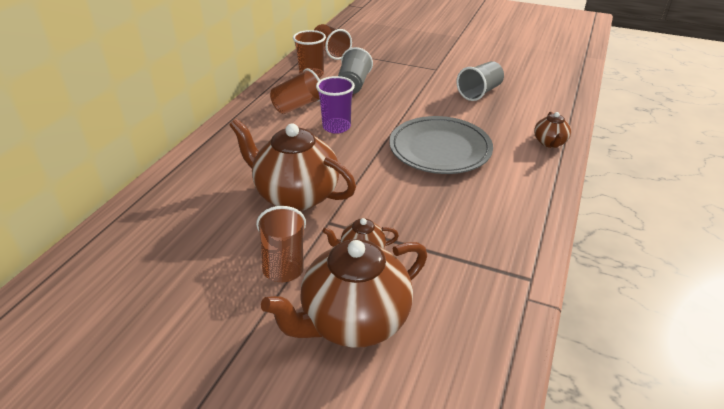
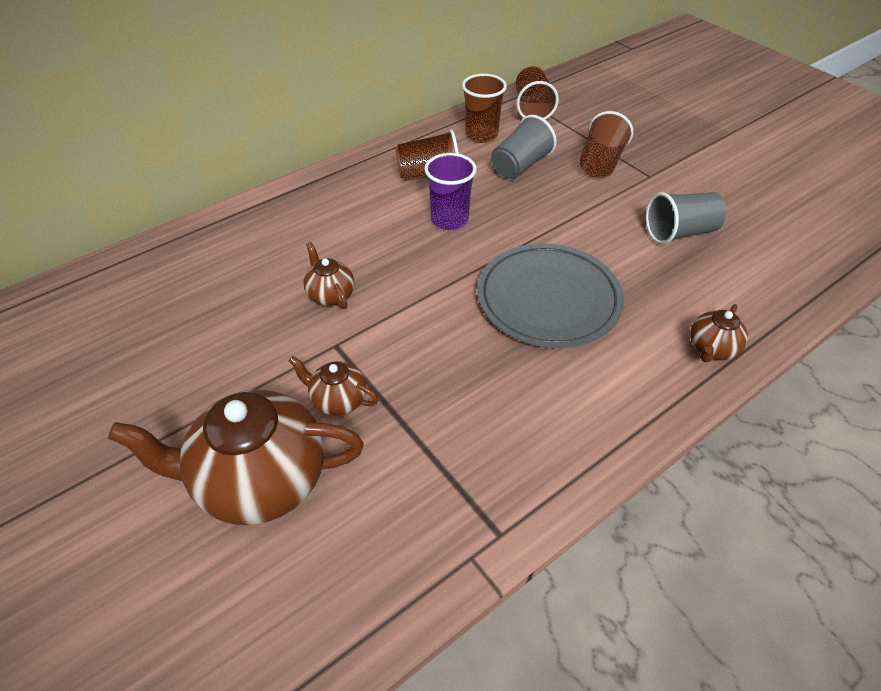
camera: 30 degrees right, 10 degrees up
brown teapot [229,119,356,211] -> brown teapot [303,242,354,309], size x0.47
brown cup [256,206,306,282] -> brown cup moved to [580,111,633,178]

